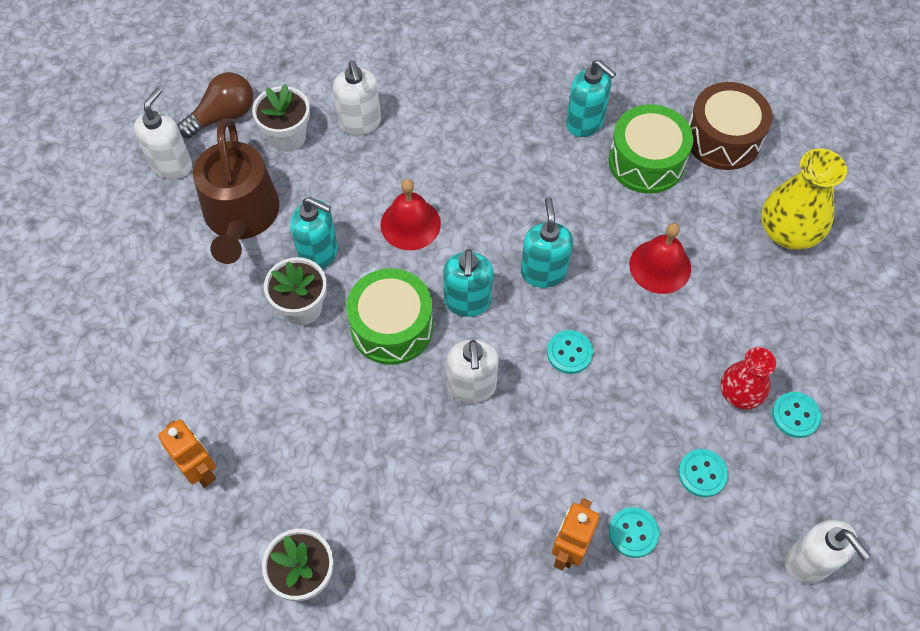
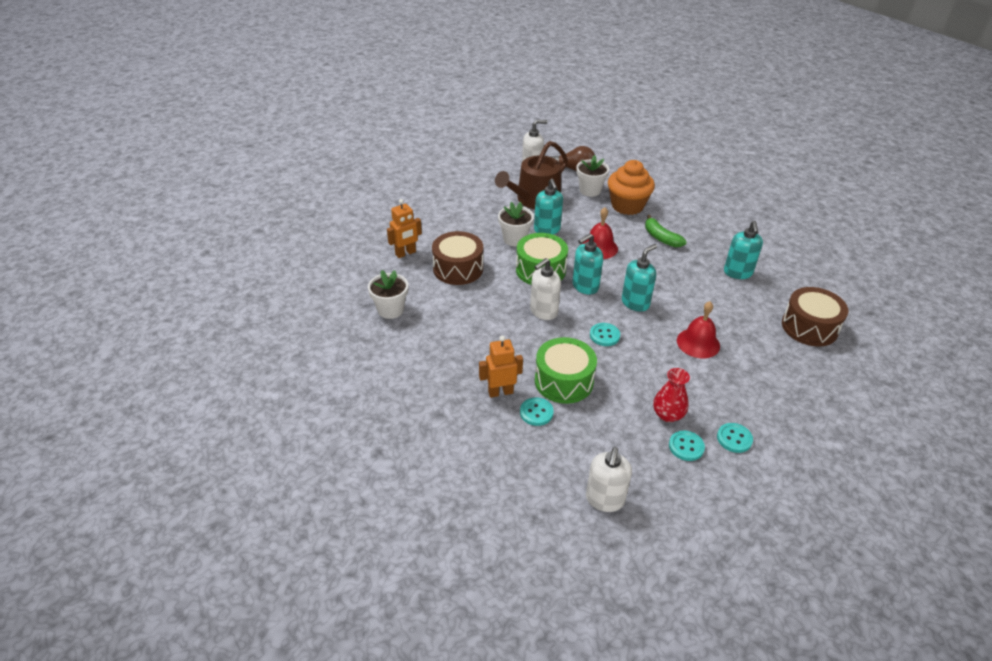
camera: 50 degrees right, 20 degrees down
orange robot [158,420,216,488] -> orange robot turned 45 degrees clockwise [387,199,422,258]
white soap dispenser [333,61,381,135] -> orange cupcake [608,160,655,215]
green drum [609,104,693,194] -> green drum moved to [535,337,597,404]
turquoise button [678,449,728,497] -> turquoise button moved to [717,423,753,453]
yellow vase [761,148,847,250] -> none
none -> brown drum [432,231,483,285]
none -> green banana [645,215,687,247]

